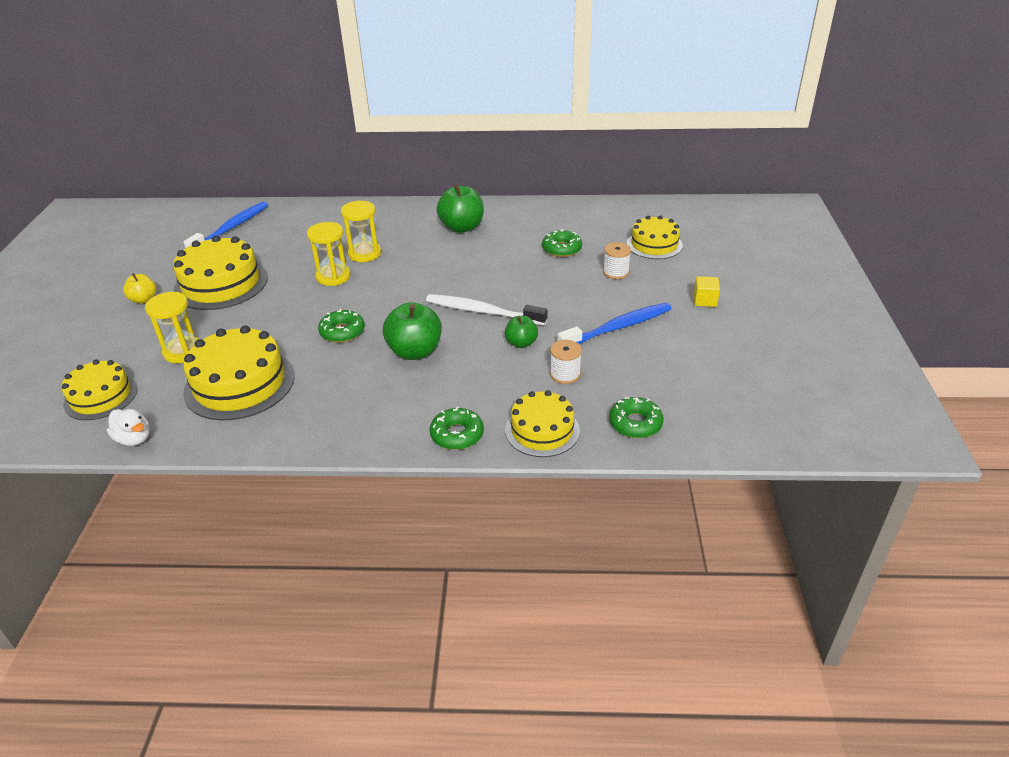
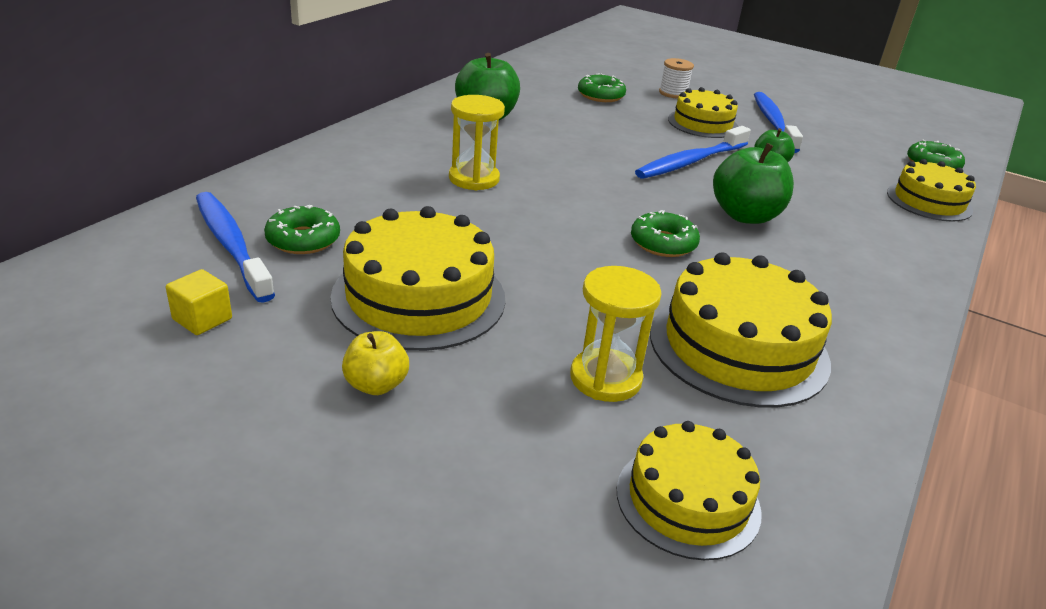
camera: 65 degrees left, 5 degrees down
white duck [107,409,150,446] -> none
yellow hourglass [307,222,351,286] -> none
white toothbrush [426,294,548,325] -> blue toothbrush [635,126,751,179]
green donut [430,406,484,450] -> green donut moved to [264,205,340,254]
white spool [550,340,582,384] -> none
yellow cake [627,215,683,259] -> yellow cake moved to [668,87,738,138]
yellow cube [694,276,720,307] -> yellow cube moved to [166,269,232,335]

